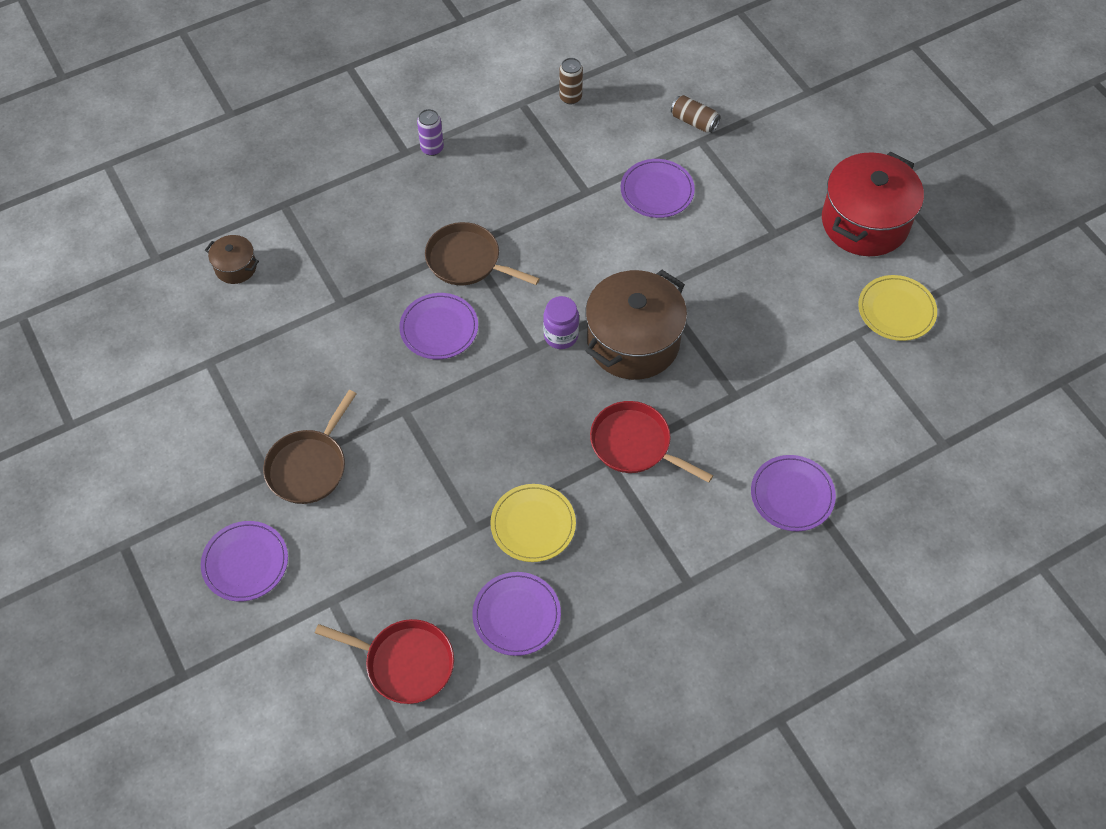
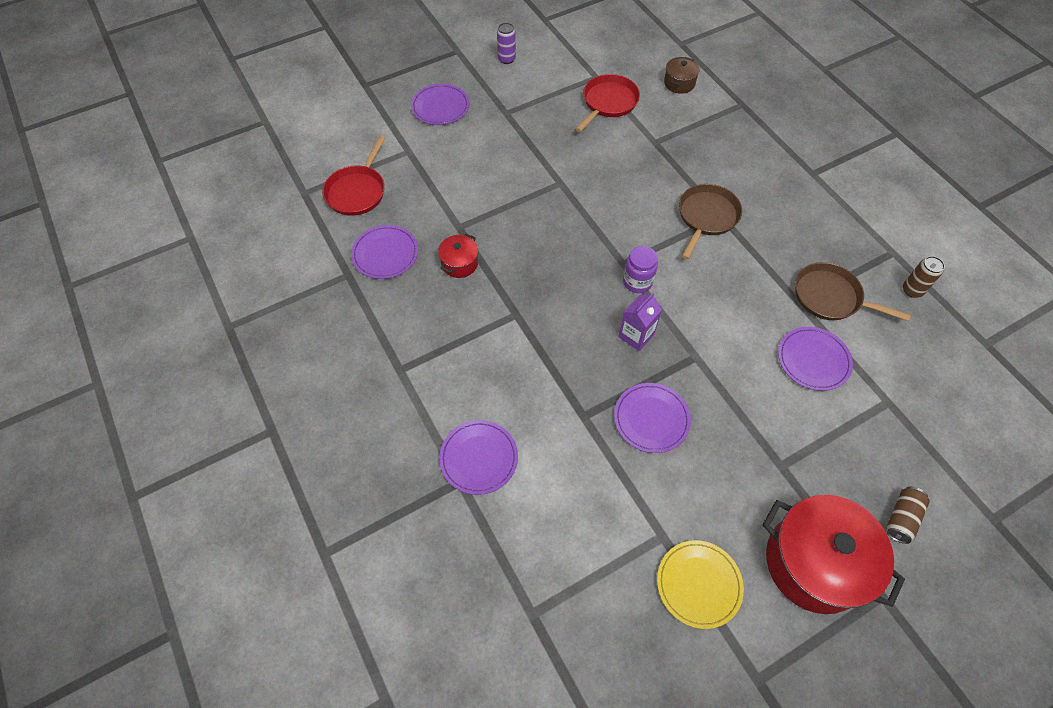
camera: 90 degrees right, 0 degrees up
brown pan [263,390,356,504] -> brown pan moved to [795,262,911,321]
purple plate [399,293,478,359] -> purple plate moved to [614,383,691,453]
purple can [417,109,444,156] -> purple can moved to [497,23,516,64]
yellow plate [490,484,576,562] -> red pot [438,234,478,278]
brown pot [585,270,687,380] -> purple carton [618,293,662,351]
red pan [590,401,713,483] -> red pan moved to [576,74,640,132]
brown can [671,95,721,133] -> brown can moved to [887,487,930,544]

